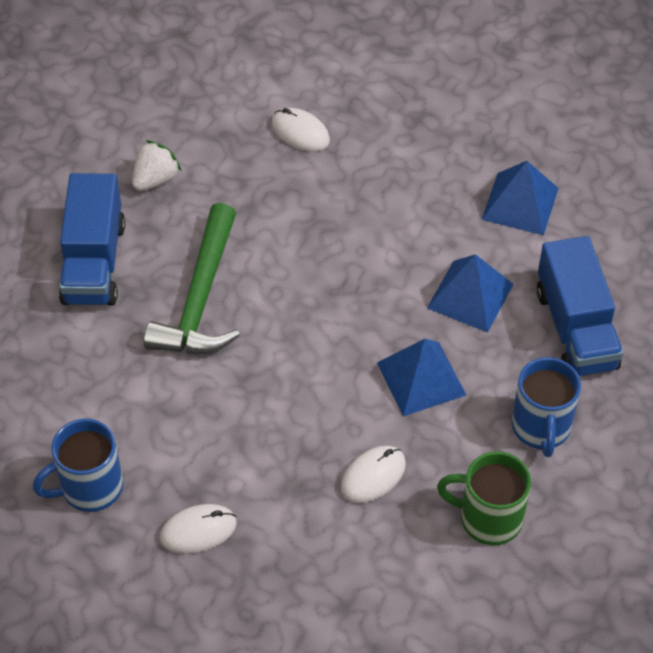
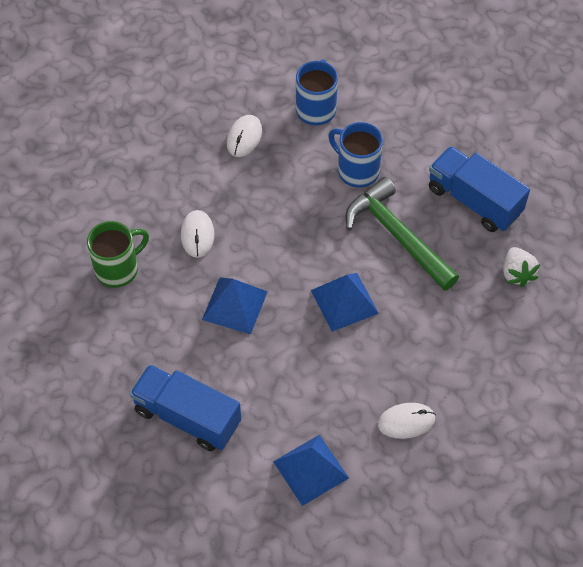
camera: 130 degrees right, 5 degrees up
white mouse [272,108,330,152] -> white mouse moved to [378,403,436,439]
blue pyramid [427,254,514,332] -> blue pyramid moved to [311,273,379,332]
blue mug [512,357,581,457] -> blue mug moved to [328,122,383,188]

